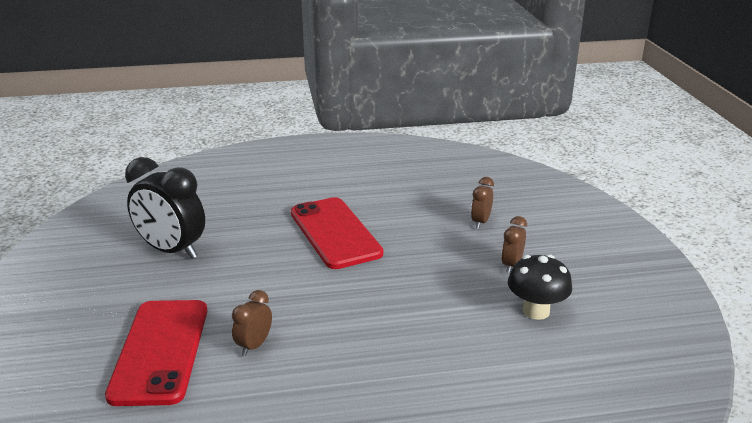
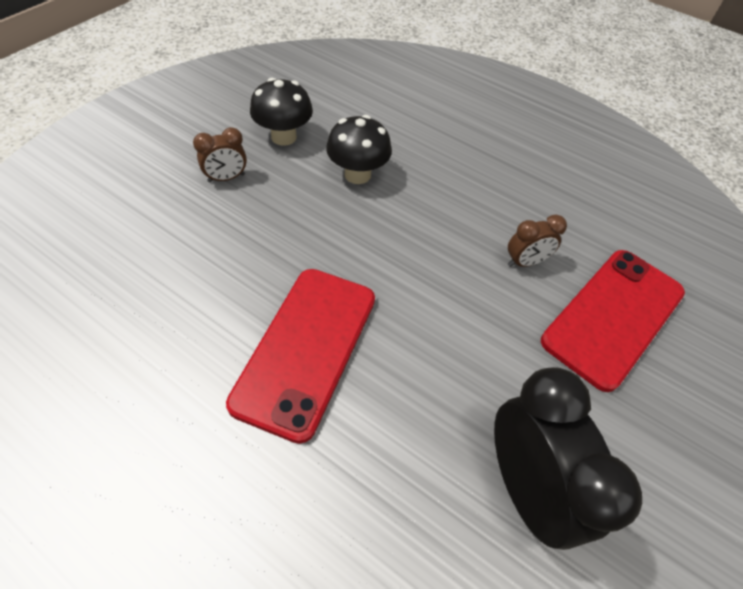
camera: 140 degrees left, 25 degrees up
brown clock [471,177,494,229] -> none
none -> black mushroom [326,115,392,184]

